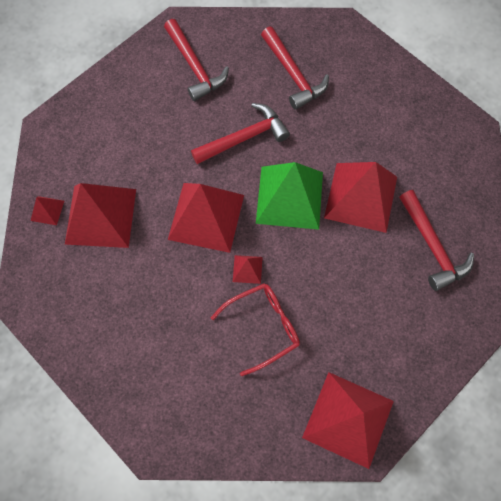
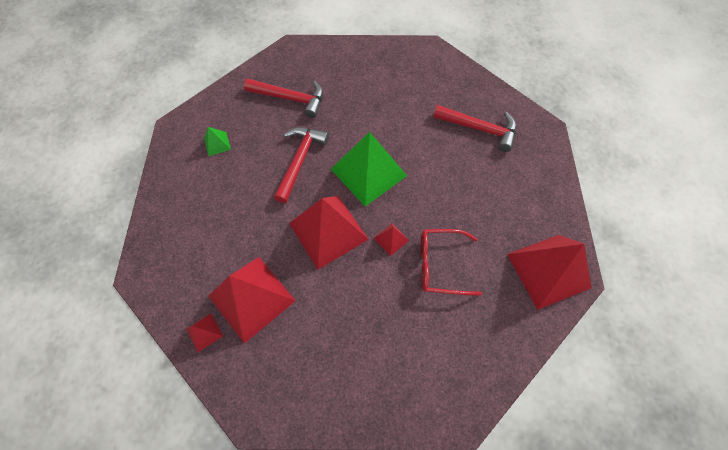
camera: 45 degrees left, 5 degrees down
red hammer [164,19,229,101] -> green pyramid [204,127,231,156]
red glasses [211,283,300,376] -> red glasses turned 105 degrees counterclockwise [421,229,482,295]
red pyramid [324,162,397,233] -> none

